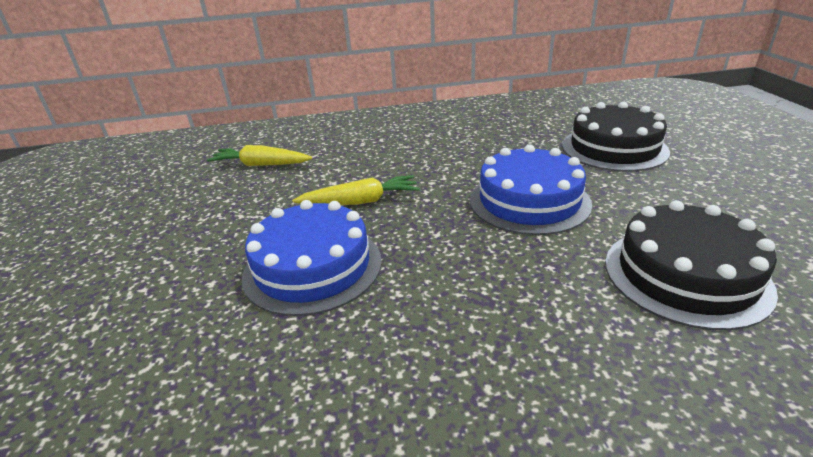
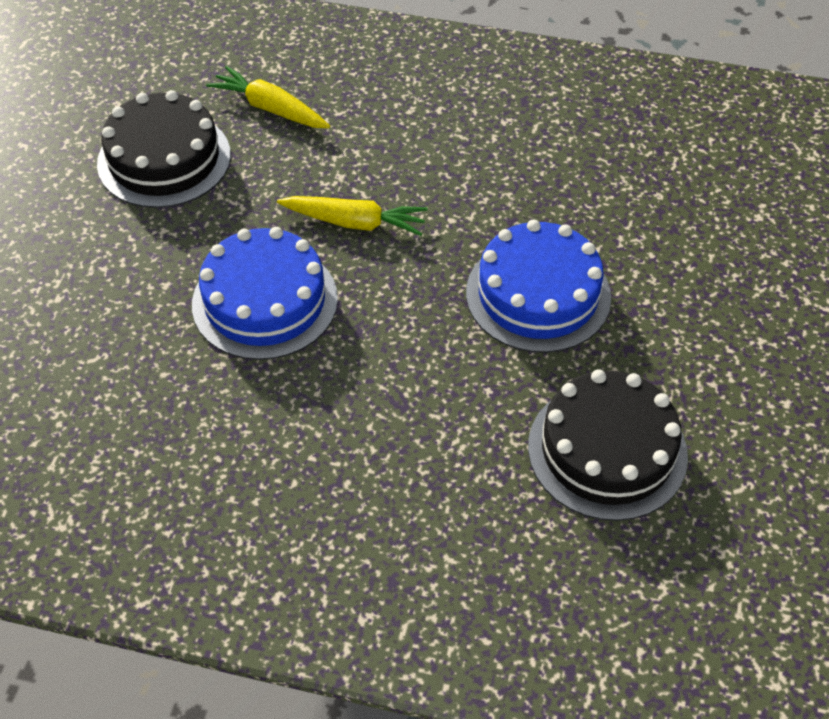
camera: 20 degrees right, 20 degrees up
black cake [562,102,670,172] -> black cake moved to [97,90,231,208]

